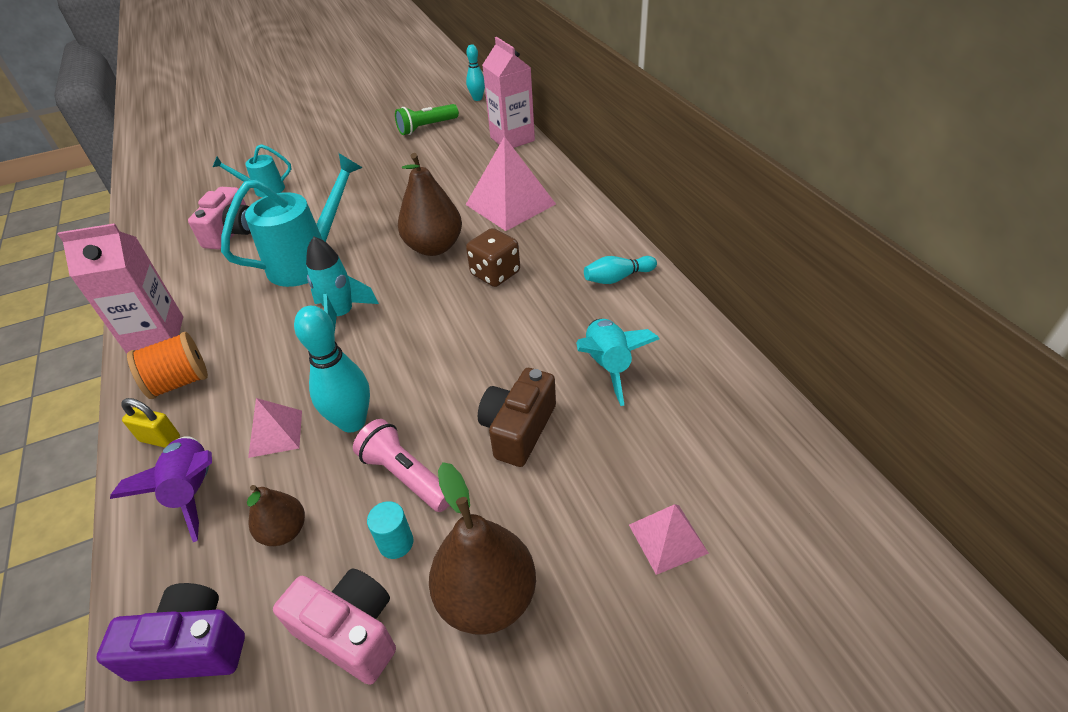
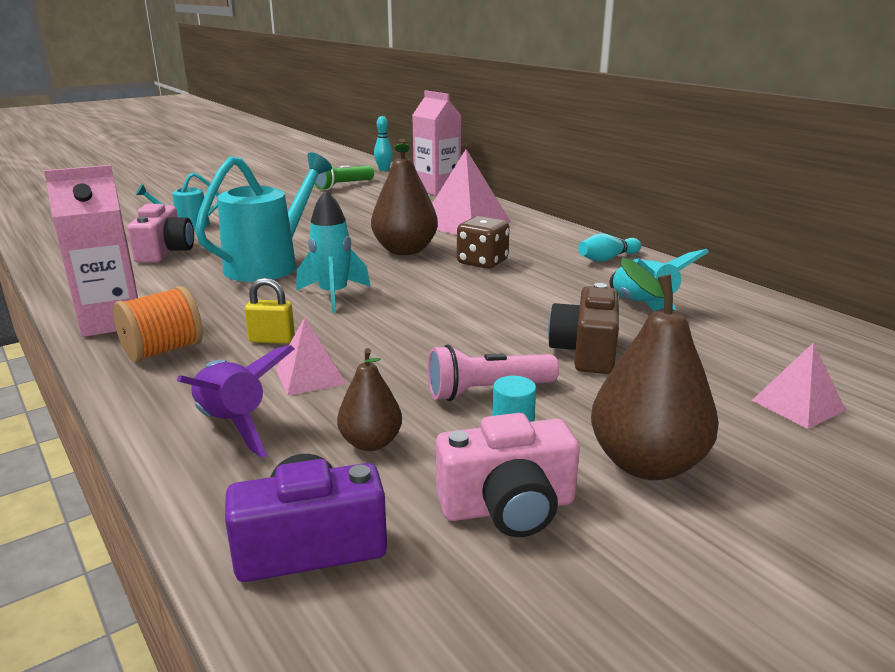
camera: 15 degrees left, 20 degrees down
yellow padlock [122,398,180,448] -> yellow padlock moved to [245,278,295,344]
pink camera [273,568,396,685] -> pink camera turned 150 degrees clockwise [436,413,580,537]
turquoise bowling pin [294,306,370,433] -> none
pink flashlight [353,419,449,512] -> pink flashlight turned 45 degrees counterclockwise [427,344,559,401]

